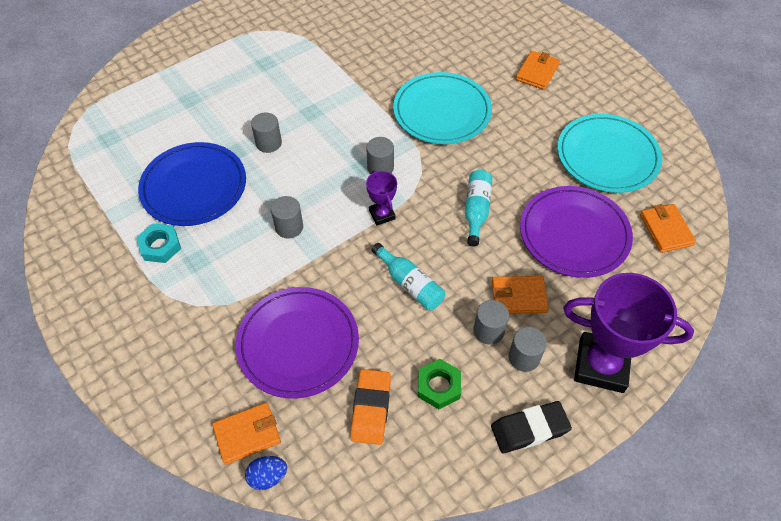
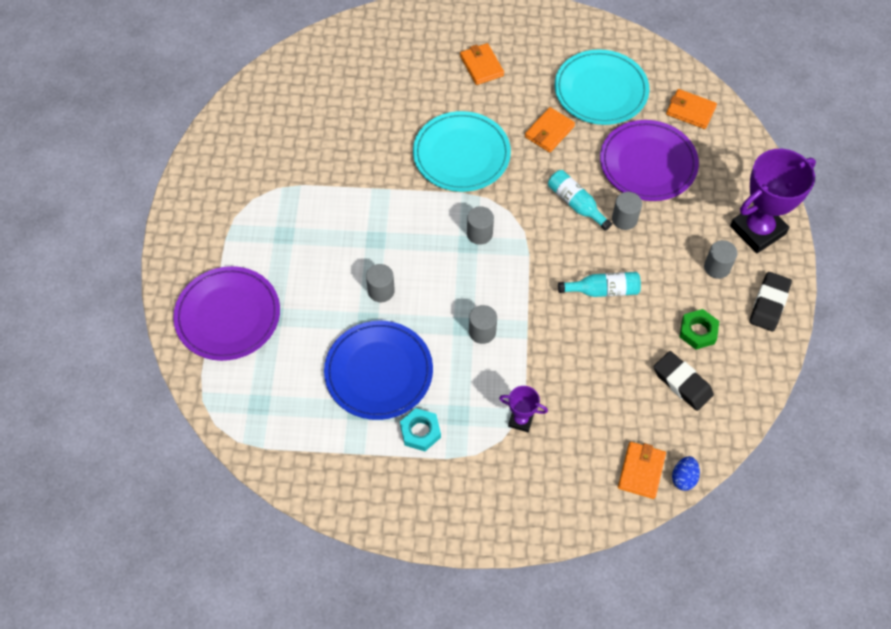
camera: 50 degrees left, 5 degrees up
purple plate [236,287,359,399] -> purple plate moved to [173,266,280,361]
orange eraser [350,369,391,445] -> black eraser [654,351,714,411]
purple trophy [366,170,397,225] -> purple trophy moved to [499,386,548,432]
grey cylinder [473,300,509,344] -> grey cylinder moved to [612,192,642,230]
orange wallet [492,276,549,314] -> orange wallet moved to [525,107,575,153]

